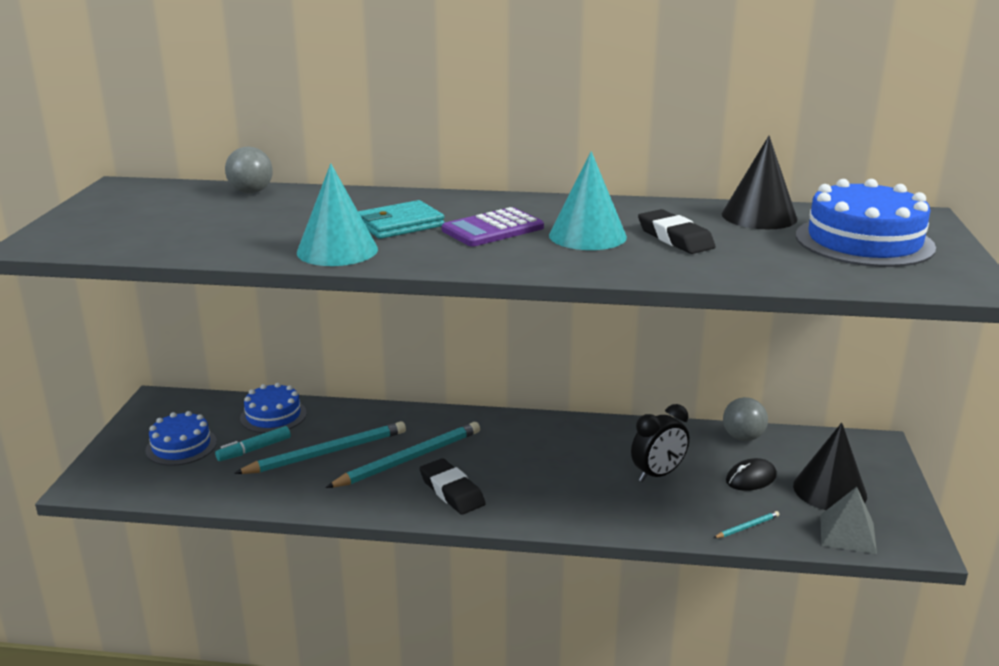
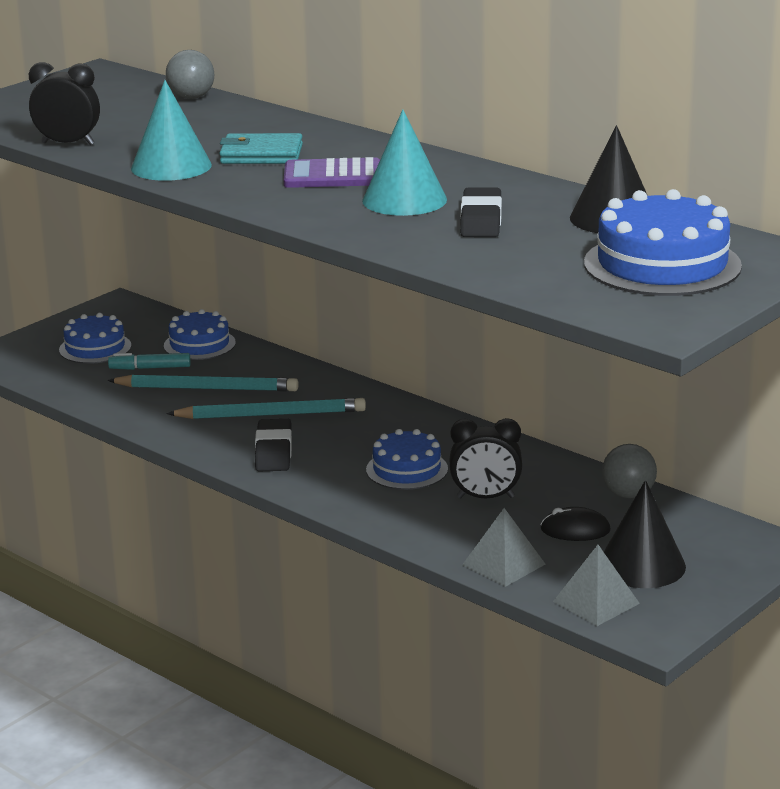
camera: 35 degrees right, 0 degrees up
turquoise pencil [714,511,779,538] -> grey pyramid [462,508,545,587]
none -> black clock [29,62,100,145]
none -> blue cake [366,429,448,490]

